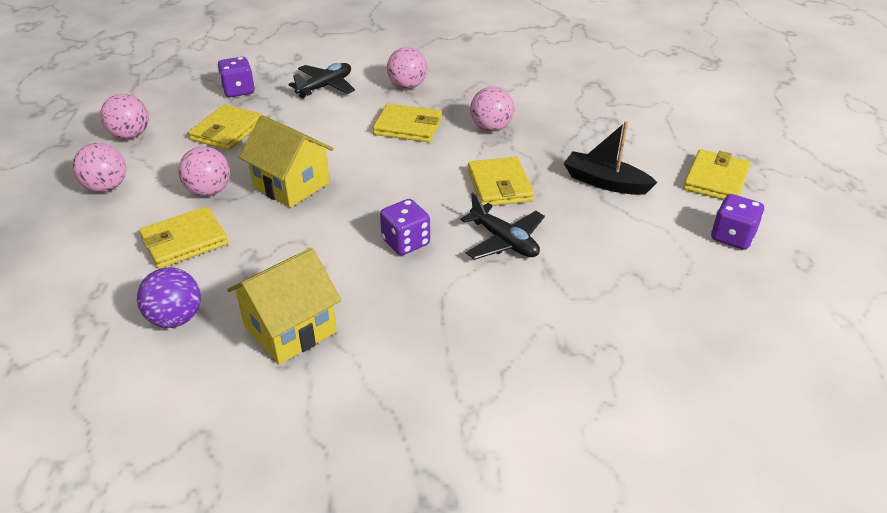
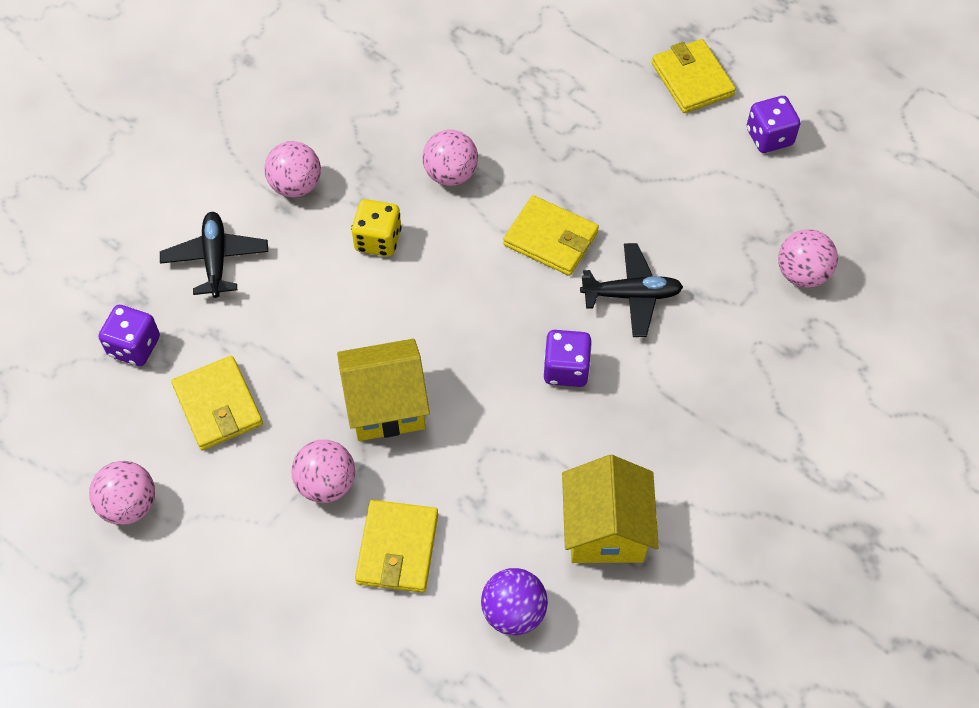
camera: 50 degrees left, 20 degrees up
pink ball [72,143,126,192] -> pink ball moved to [778,229,838,288]
yellow wallet [373,104,442,142] -> yellow dice [351,199,402,257]
black boat [563,121,657,195] -> none

